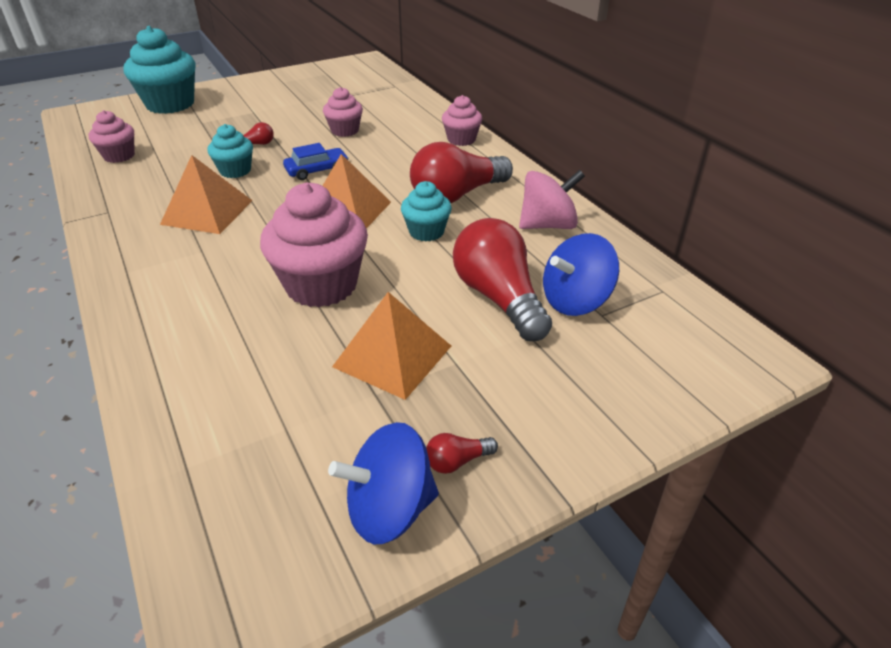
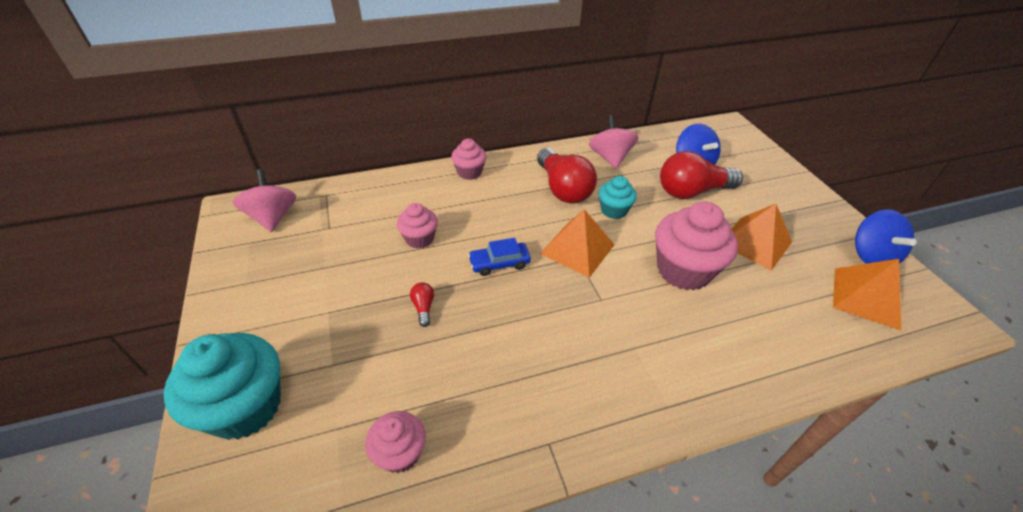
camera: 80 degrees left, 5 degrees up
orange pyramid [160,155,253,234] -> orange pyramid moved to [833,259,901,330]
turquoise cupcake [207,124,253,178] -> none
blue car [283,143,349,180] -> blue car turned 90 degrees counterclockwise [468,238,531,276]
red light bulb [426,433,498,474] -> none
none -> pink spinning top [233,169,296,232]

